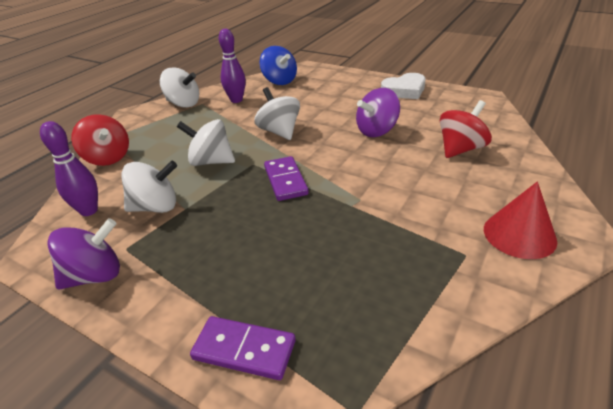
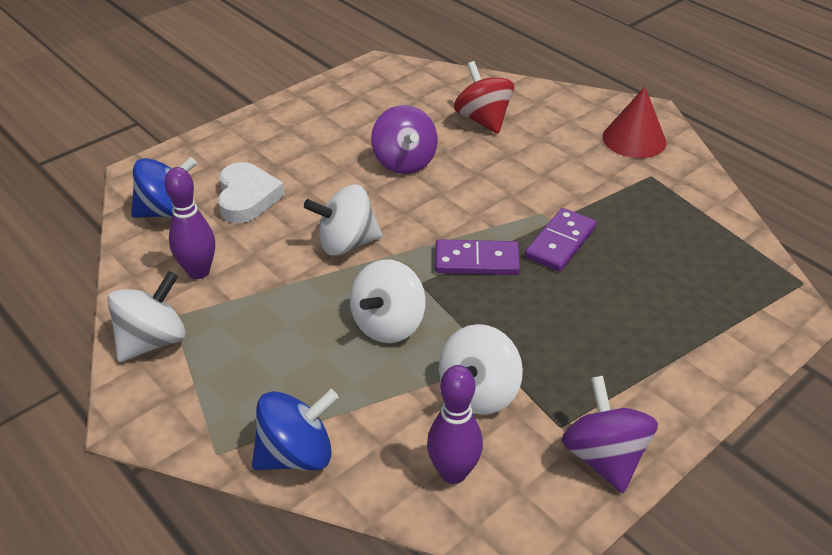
camera: 75 degrees left, 5 degrees up
red spinning top [71,114,129,166] -> blue spinning top [252,389,339,471]
white spinning top [122,161,177,213] -> white spinning top turned 150 degrees counterclockwise [439,324,523,415]
purple domino [190,316,296,380] -> purple domino moved to [525,208,597,272]
white heart [381,73,426,99] -> white heart moved to [218,162,285,223]

